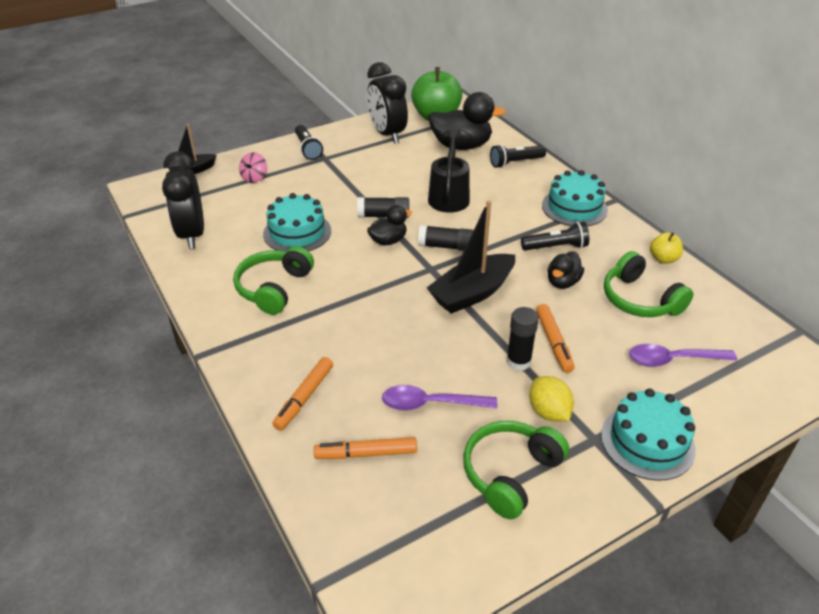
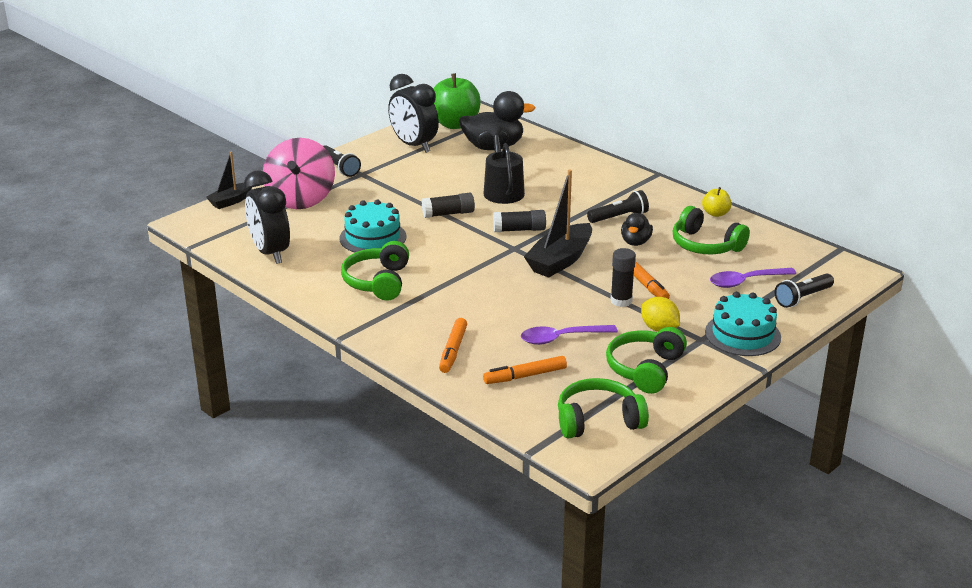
camera: 15 degrees left, 10 degrees down
pink spinning top [239,152,267,183] -> pink spinning top [263,138,335,209], size x2.31
black duck [367,205,412,246] -> none
black flashlight [490,144,546,168] -> black flashlight moved to [775,274,834,308]
turquoise cake [542,170,608,226] -> none
none -> green headphones [558,378,649,438]

